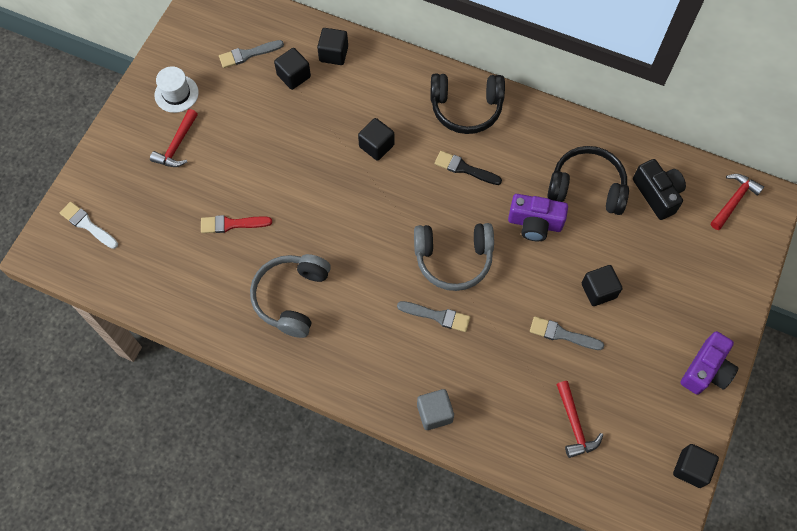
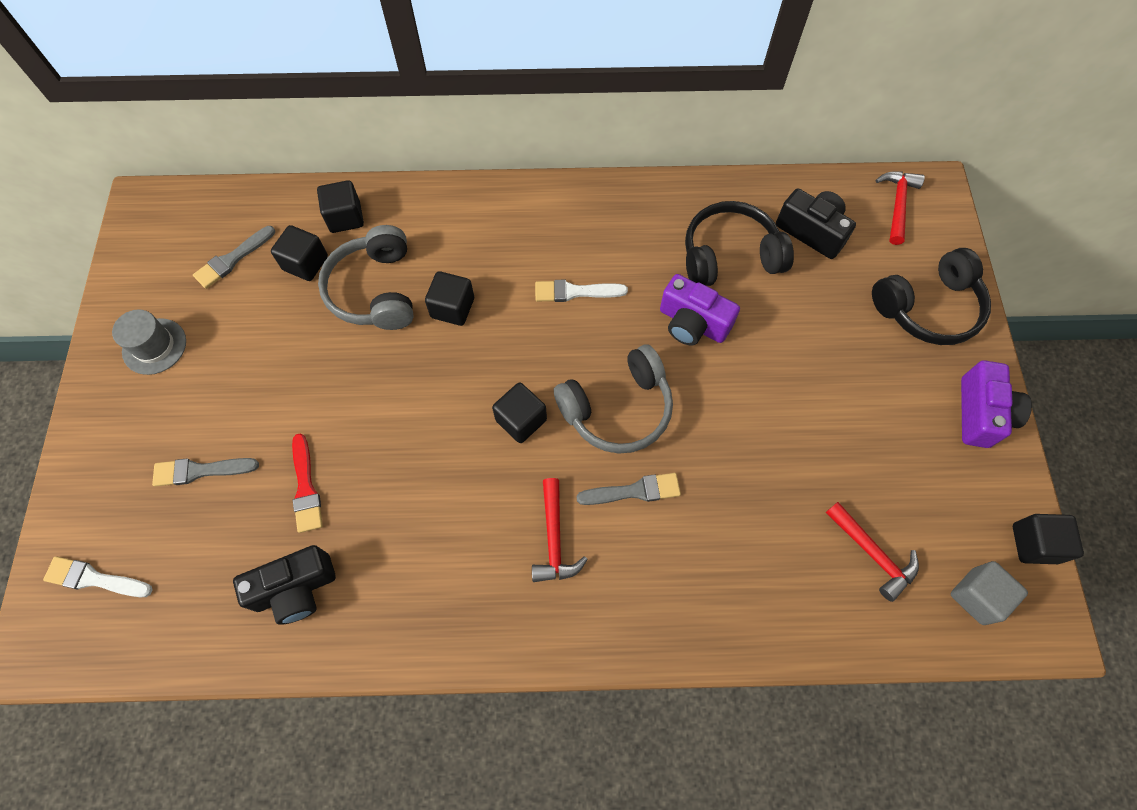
camera: 25 degrees left, 0 degrees up
red hammer [150,109,198,167] -> red hammer moved to [532,478,588,582]
white hat [155,66,199,113] -> grey hat [112,309,186,375]
red brush [201,215,272,233] -> red brush turned 75 degrees counterclockwise [292,434,323,533]
grey headphones [250,254,331,338] -> grey headphones moved to [318,225,414,330]
grey cube [417,389,454,430] -> grey cube moved to [951,561,1028,625]
black headphones [430,73,505,134] -> black headphones moved to [872,248,991,345]
black brush [435,151,502,185] -> white brush [535,280,628,302]
purple camera [508,194,568,241] -> purple camera turned 45 degrees clockwise [660,274,740,346]
grey brush [530,316,604,350] -> grey brush moved to [152,458,259,487]
black cube [582,265,623,306] -> black cube moved to [492,382,547,443]
none -> black camera [233,545,336,625]

